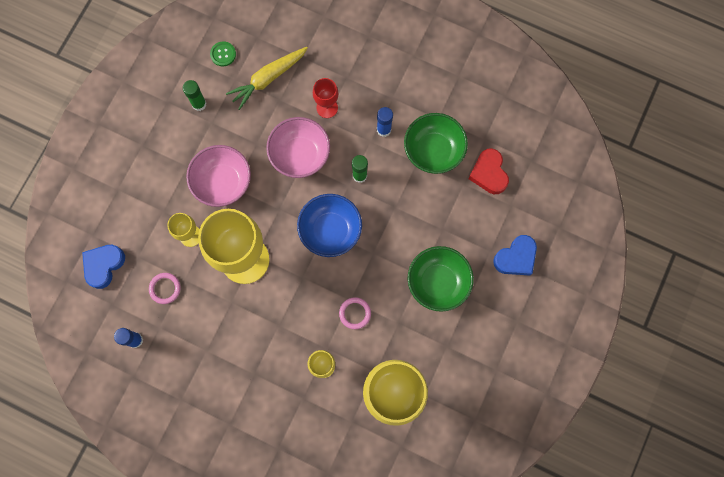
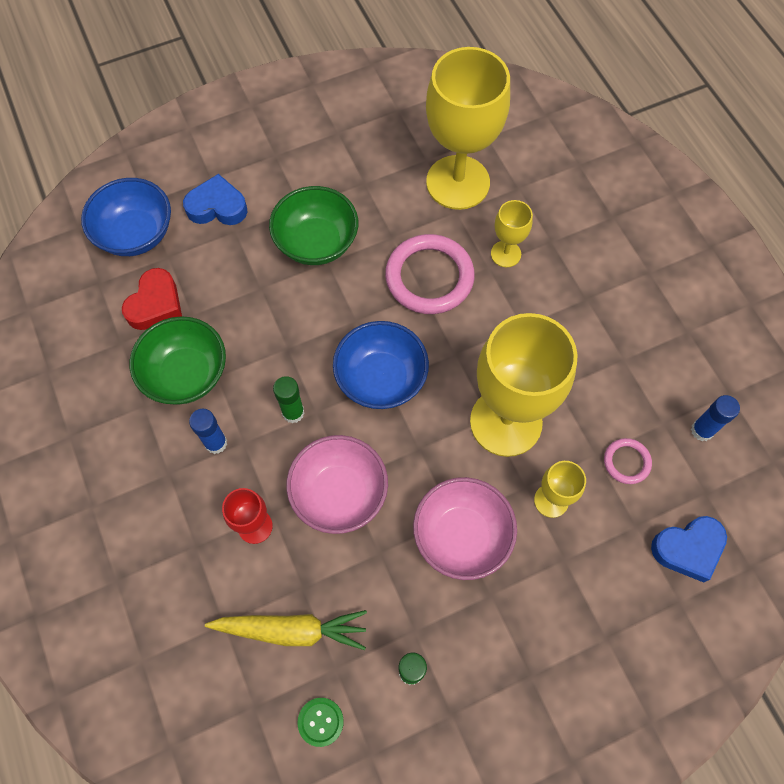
camera: 140 degrees left, 10 degrees down
pink ring [339,297,371,329] -> pink ring [385,234,475,314], size x2.04
none -> blue bowl [81,178,171,256]

